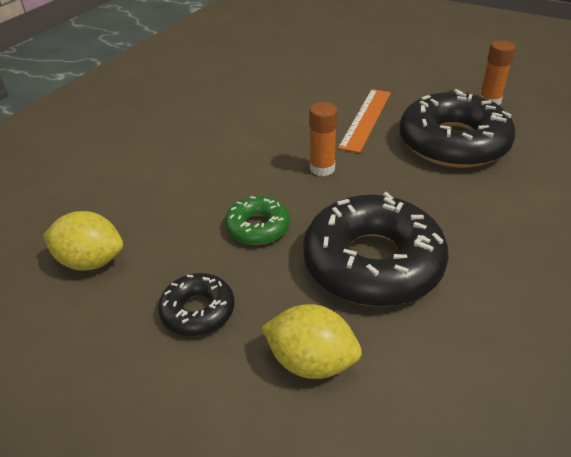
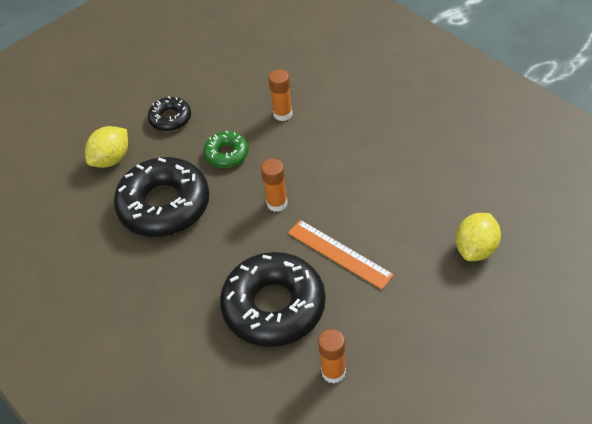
camera: 110 degrees right, 10 degrees up
yellow lemon [43,211,123,271] -> yellow lemon moved to [456,213,501,261]
none -> orange glue stick [268,69,293,121]

